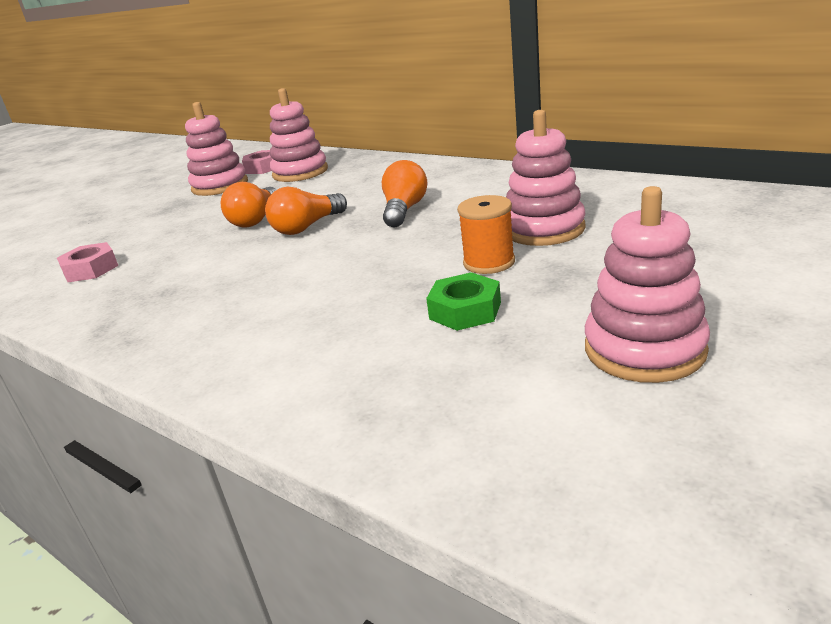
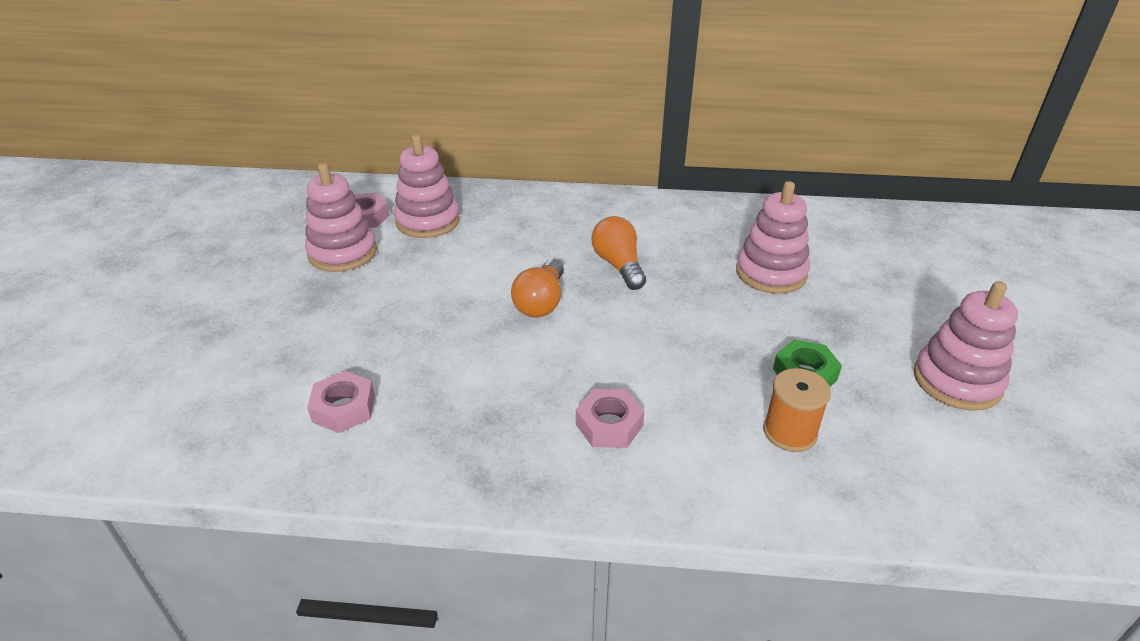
camera: 35 degrees left, 10 degrees up
orange light bulb [220,182,277,228] -> none
orange spool [457,195,515,274] -> orange spool moved to [763,368,831,452]
none -> pink nut [576,389,645,448]

